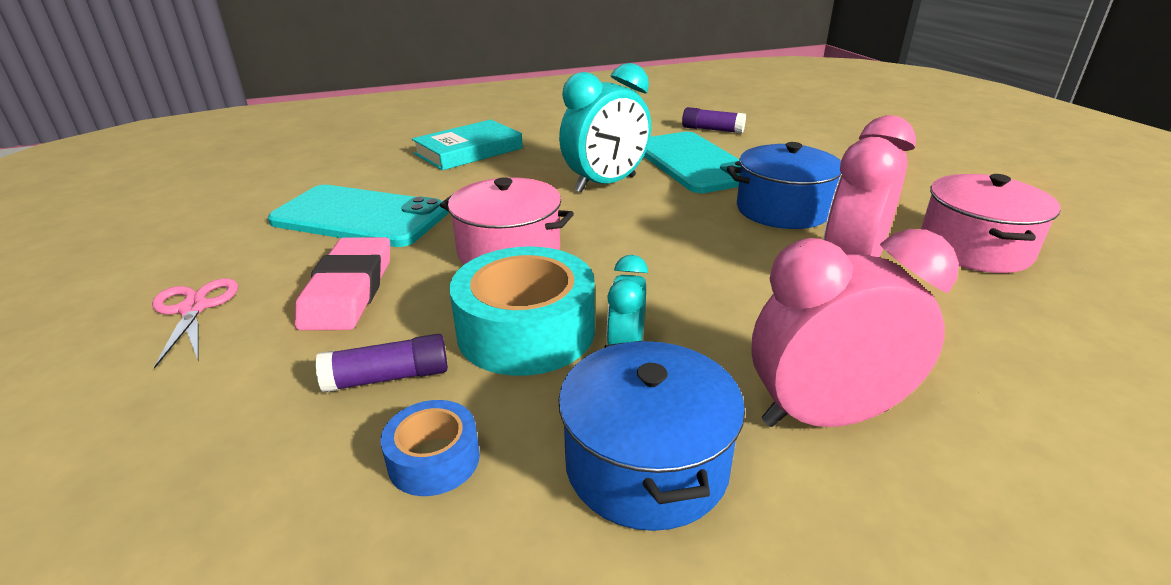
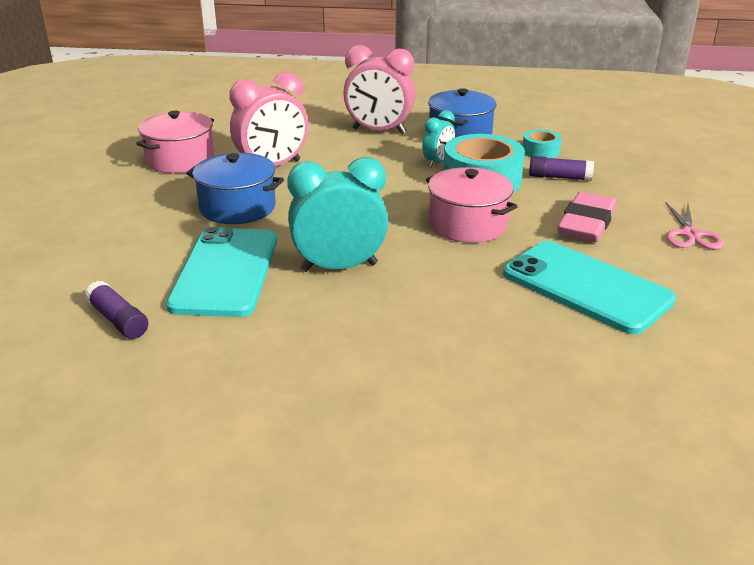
camera: 155 degrees left, 0 degrees up
blue tape [380,400,480,496] -> turquoise tape [523,129,562,158]
turquoise book [412,120,523,170] -> none

